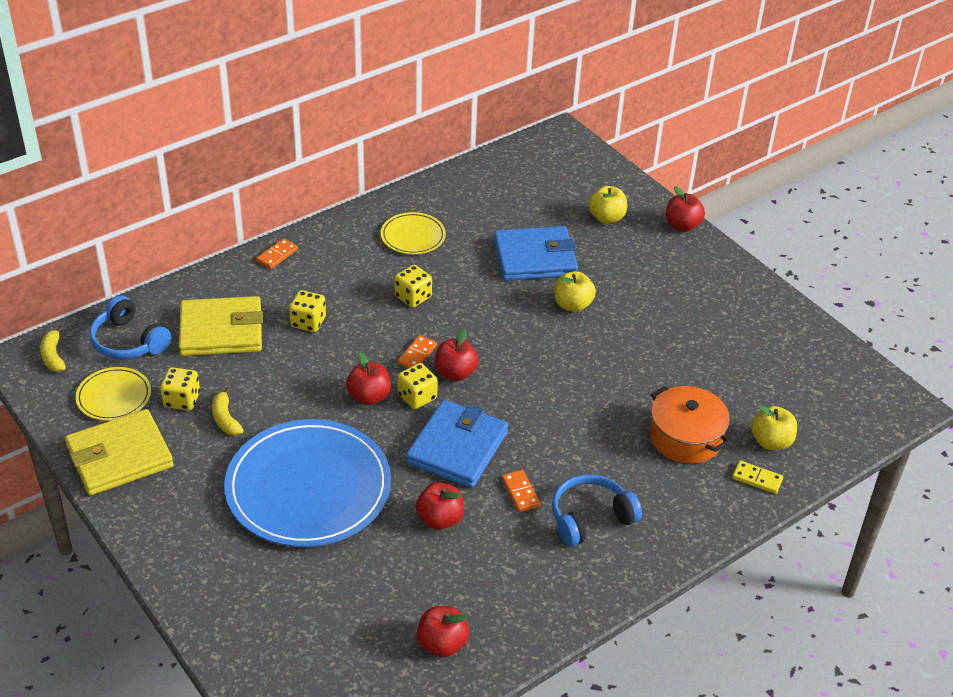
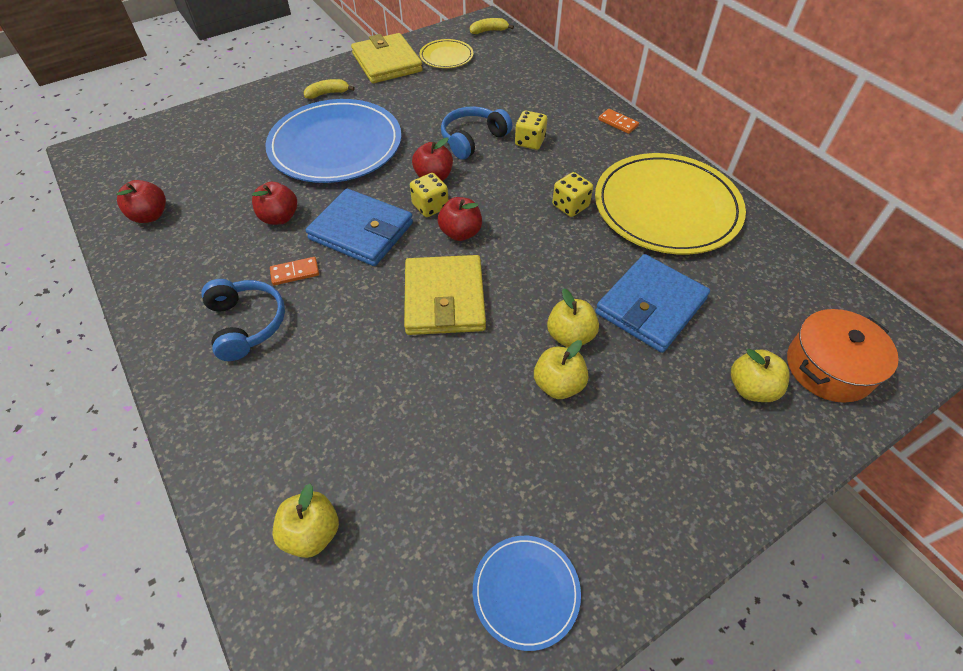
camera: 95 degrees right, 10 degrees up
blue headphones [90,295,171,359] -> blue headphones moved to [441,106,512,160]
yellow dice [160,367,200,411] -> none
yellow wallet [179,296,263,356] -> yellow wallet moved to [404,255,486,335]
yellow banana [212,387,244,435] -> yellow banana moved to [304,79,355,99]
yellow plate [381,212,446,254] -> yellow plate [595,153,746,255], size x2.12
orange domino [398,335,437,368] -> none
blue wallet [494,226,578,281] -> blue wallet turned 45 degrees clockwise [595,254,710,353]
orange pot [650,386,730,464] -> orange pot moved to [787,309,899,403]
red apple [666,186,705,232] -> none
yellow domino [732,461,783,494] -> none
none -> blue plate [473,536,581,651]
none -> yellow apple [534,340,588,399]

